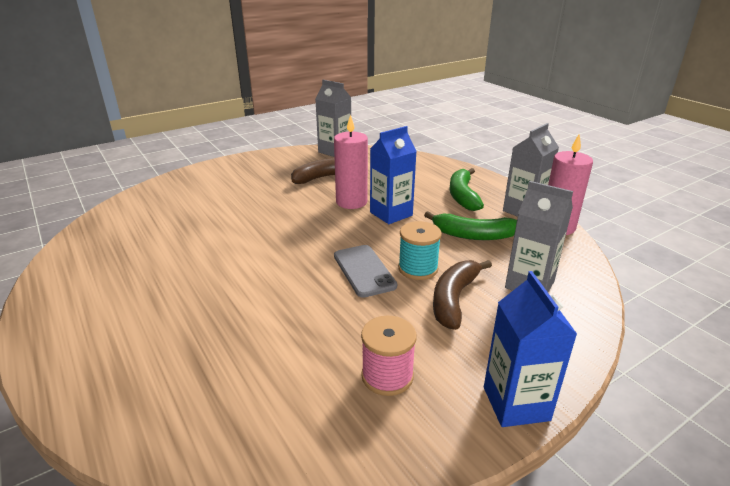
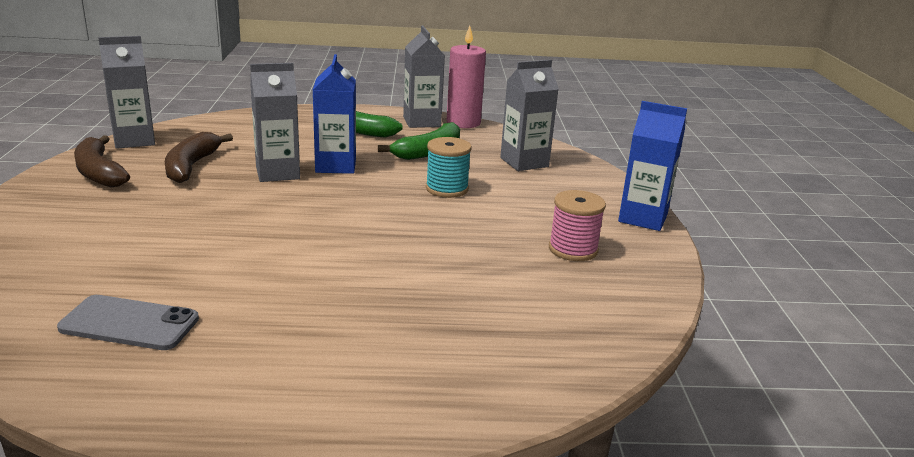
camera: 60 degrees left, 5 degrees down
pink candle [334,115,368,209] -> grey carton [250,63,300,182]
grey phone [334,245,397,298] -> grey phone moved to [57,295,199,350]
brown banana [433,260,492,330] -> brown banana moved to [74,135,130,187]

